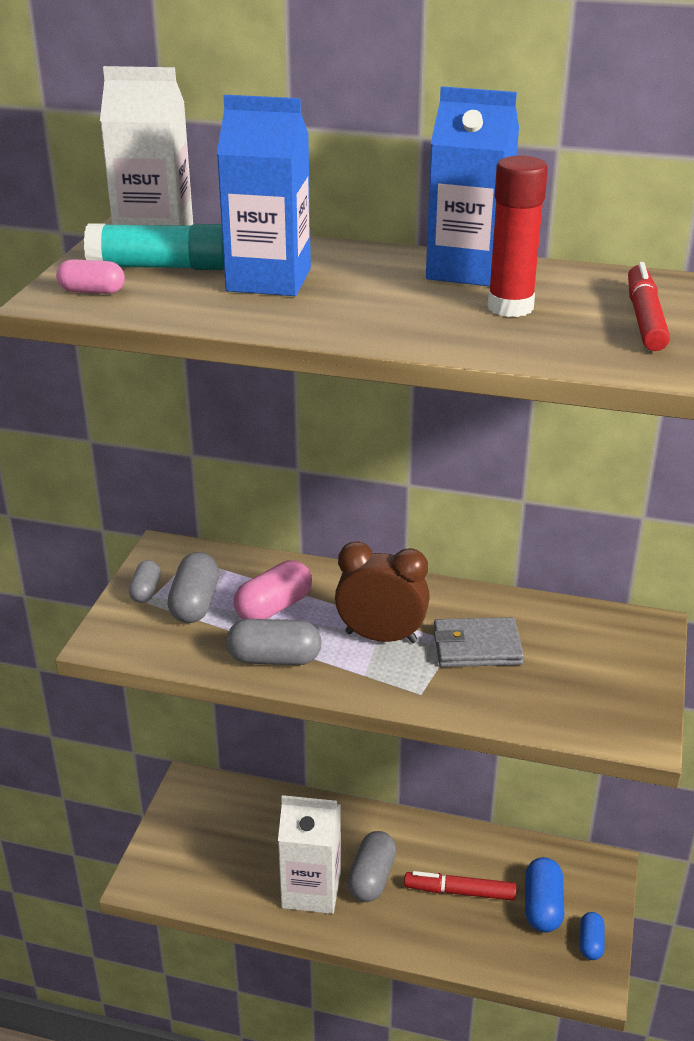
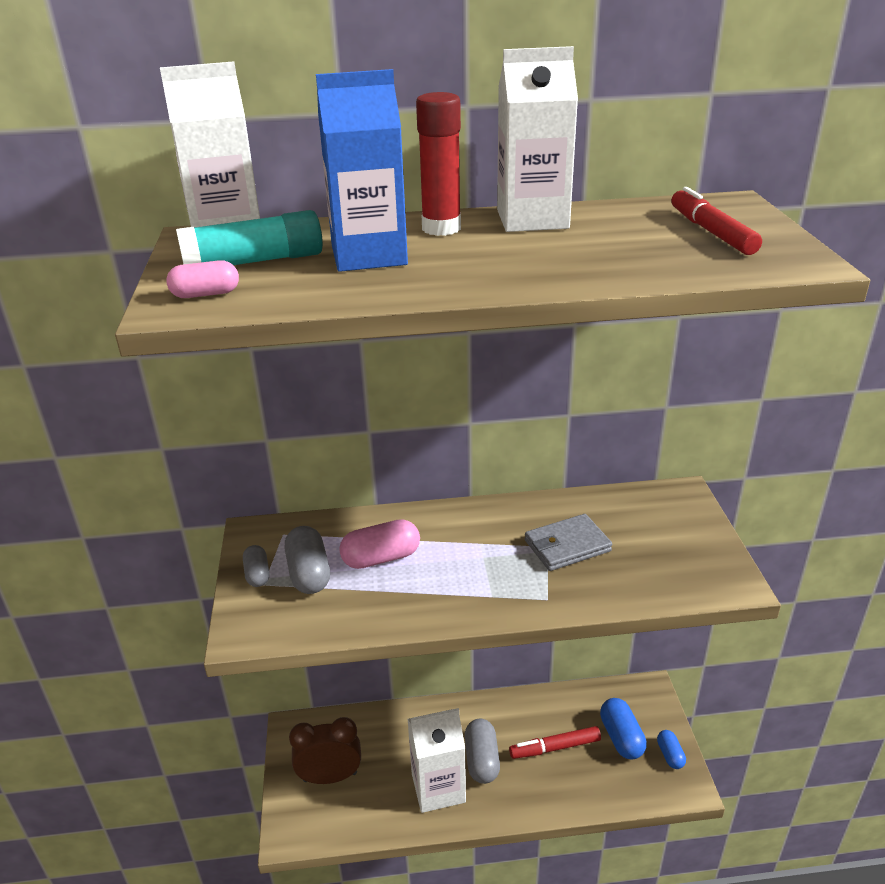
camera: 20 degrees left, 0 degrees up
grey capsule [226,619,322,665] -> none
pink capsule [234,560,312,619] -> pink capsule turned 45 degrees clockwise [339,519,420,569]
brown clock [335,541,430,643] -> brown clock moved to [289,717,361,784]
blue carton [426,86,519,286] -> white carton [497,46,578,232]
red glue stick [488,156,548,317] -> red glue stick moved to [416,92,461,236]

